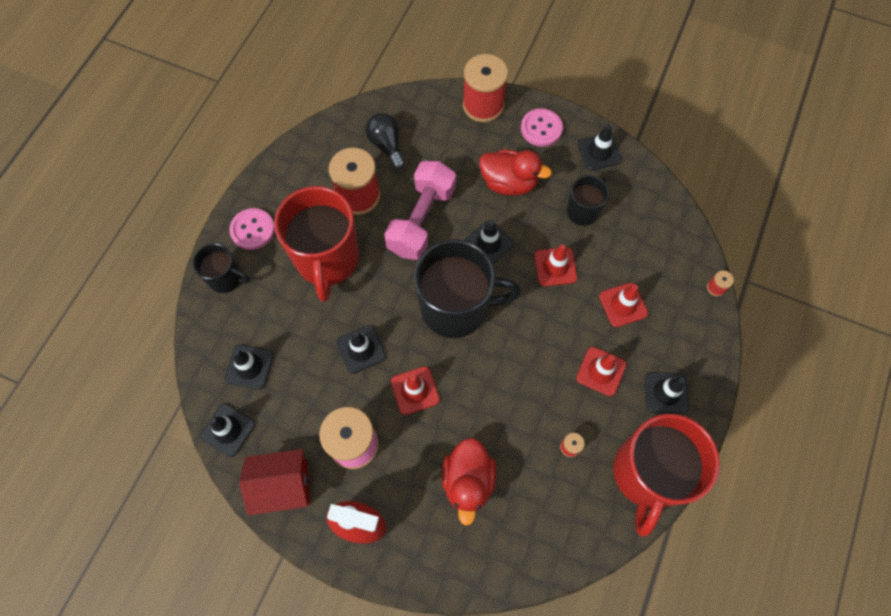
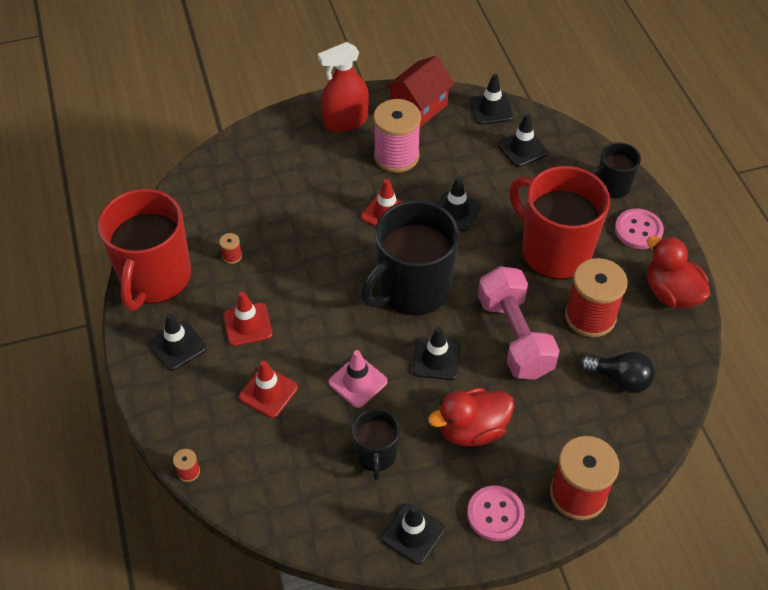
camera: 140 degrees right, 15 degrees down
red duck [442,438,496,526] -> red duck moved to [647,236,710,309]
red traffic cone [534,245,577,286] -> pink traffic cone [328,350,388,408]
red mug [613,414,720,537] -> red mug turned 150 degrees counterclockwise [98,189,191,310]

